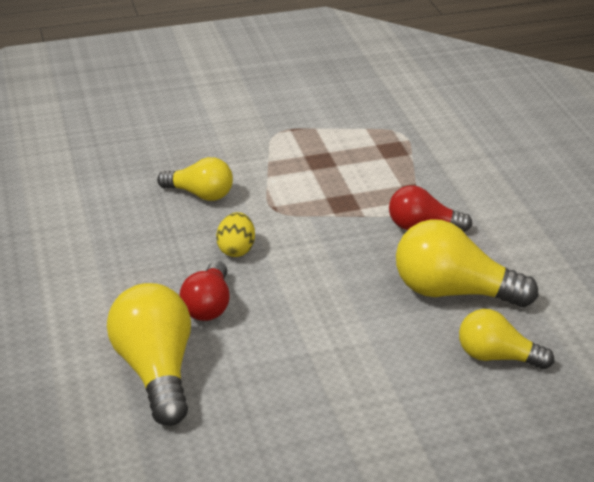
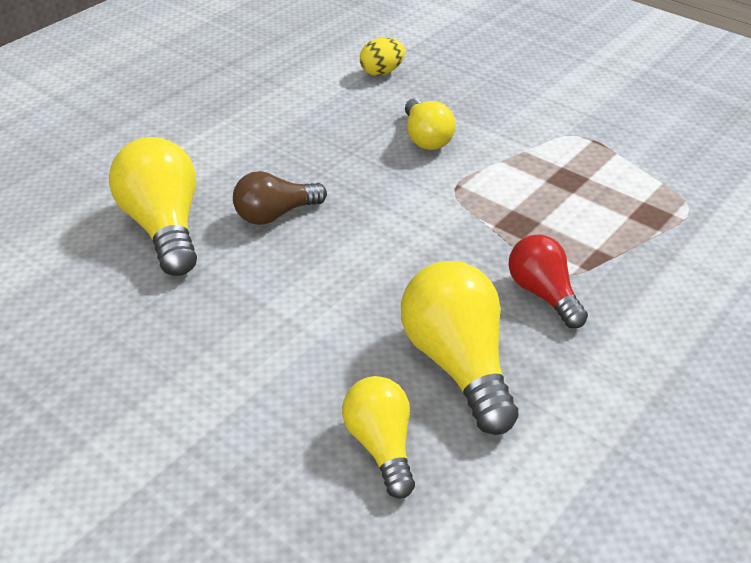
camera: 55 degrees right, 5 degrees up
yellow light bulb [107,283,191,426] -> yellow light bulb turned 60 degrees counterclockwise [109,137,197,276]
red light bulb [179,261,230,321] -> brown light bulb [233,171,327,225]
yellow egg [216,212,255,257] -> yellow egg moved to [360,38,405,76]

